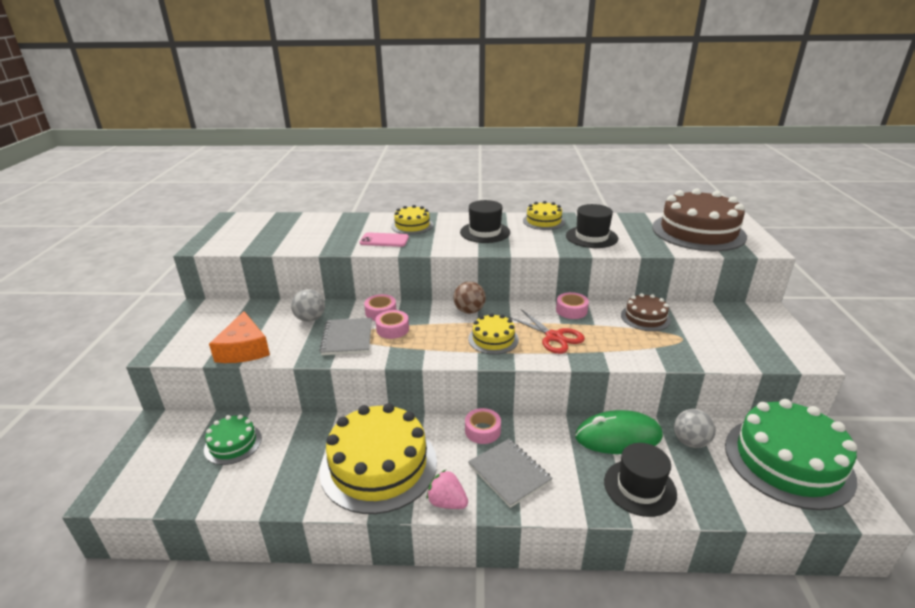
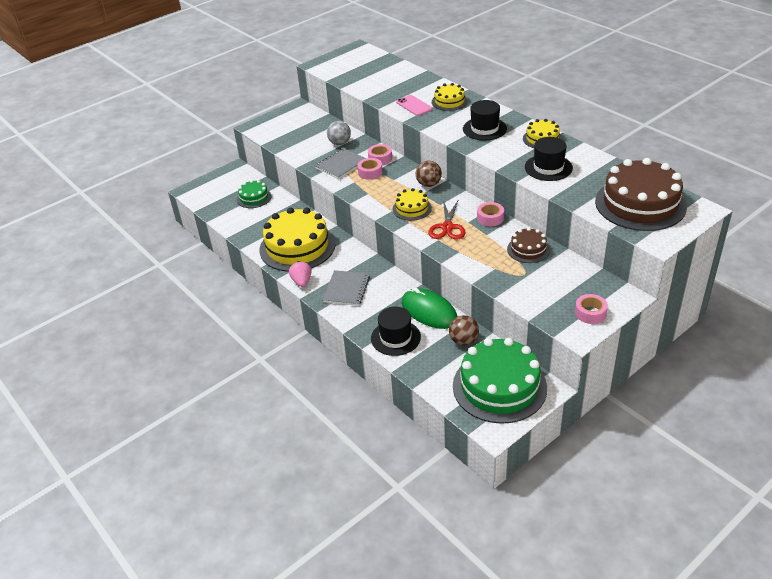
camera: 50 degrees right, 10 degrees up
orange cheese [209,311,270,363] -> none
pink tape [465,408,501,444] -> pink tape moved to [575,294,608,324]
grey ball [674,409,716,448] -> brown ball [449,315,479,346]

